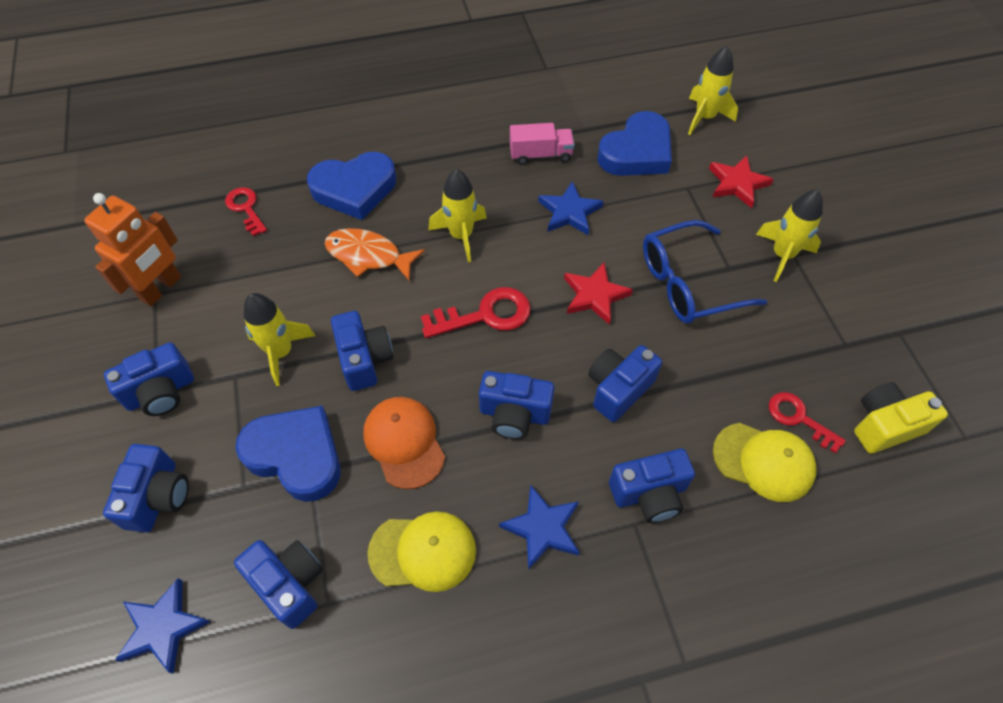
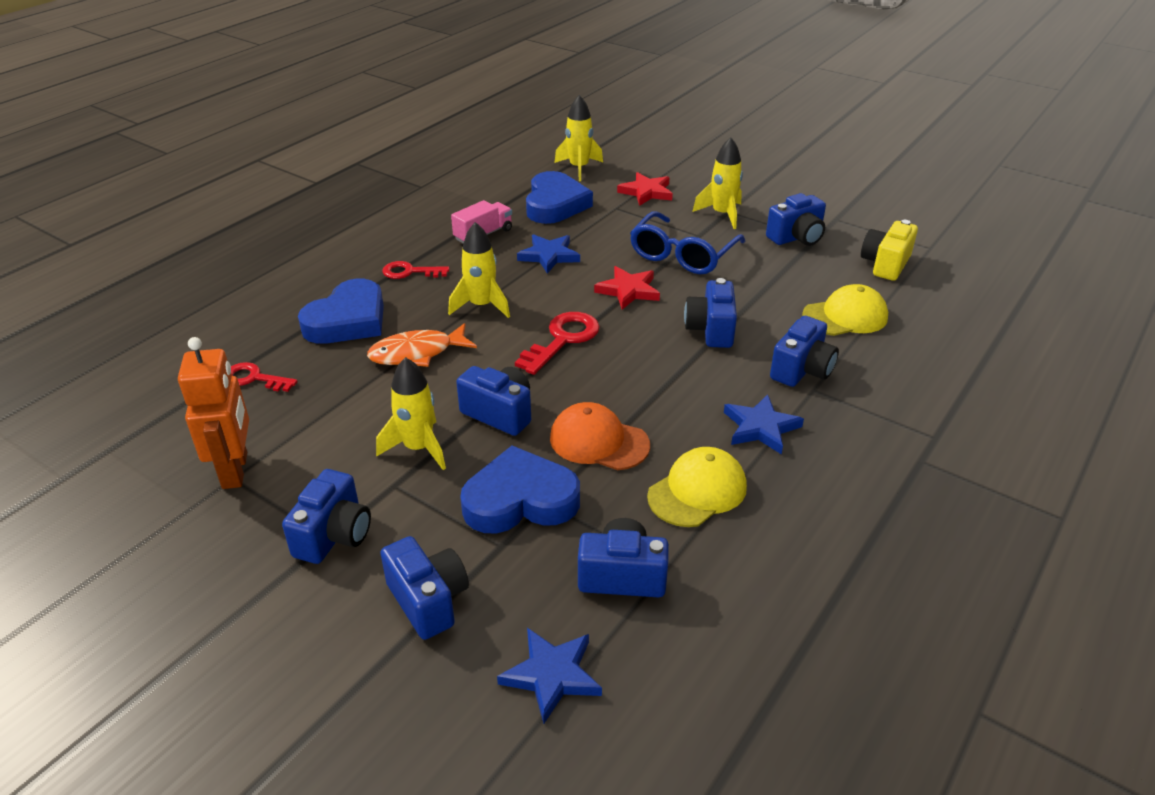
camera: 40 degrees left, 20 degrees down
blue camera [479,371,555,439] -> blue camera moved to [766,193,826,246]
red key [769,392,846,453] -> red key moved to [382,261,450,279]

